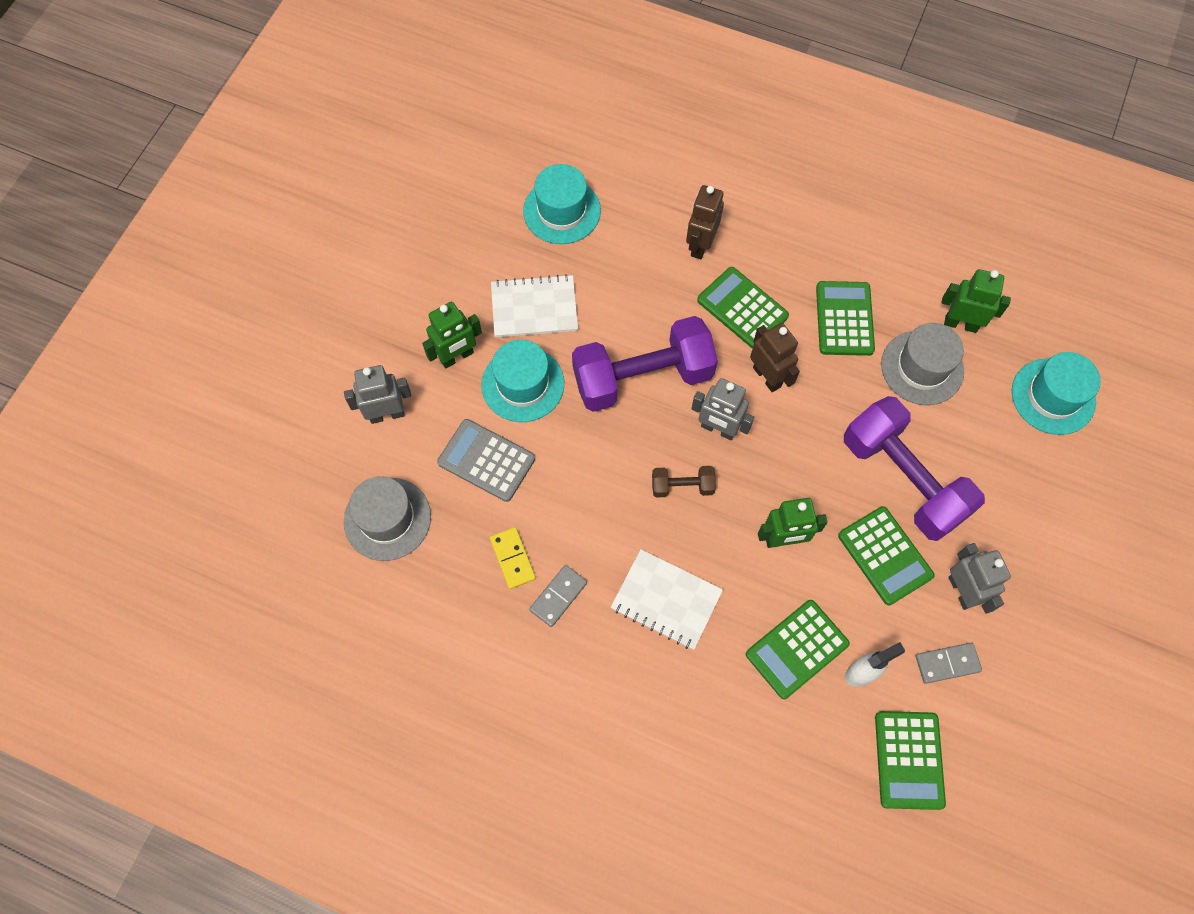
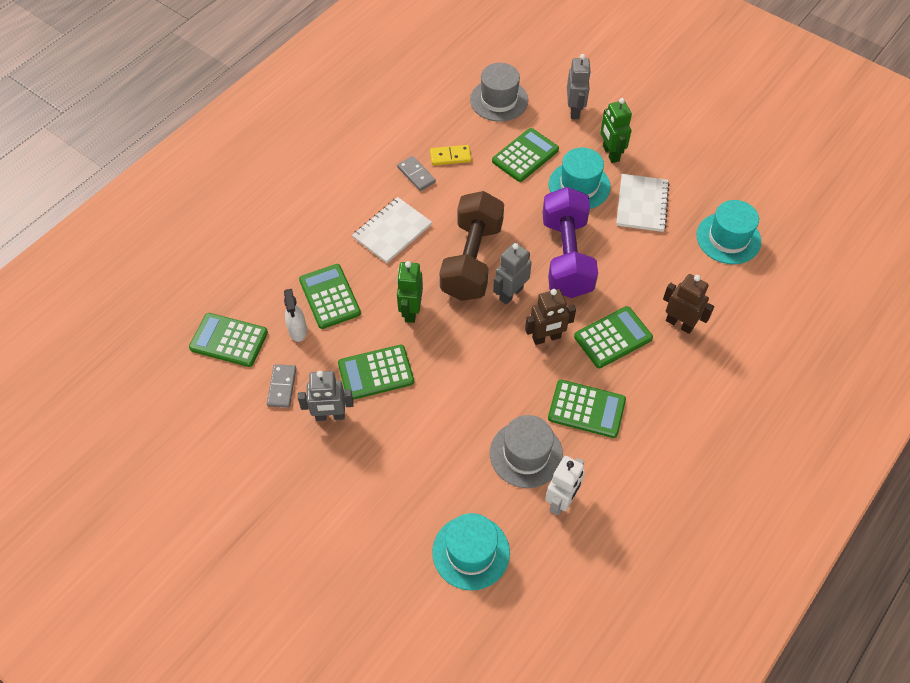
camera: 105 degrees right, 10 degrees down
grey calculator [437,419,535,502] -> green calculator [492,128,559,182]
brown dumbbell [652,466,716,498] -> brown dumbbell [440,191,504,301], size x2.26
purple dumbbell [844,396,985,541] -> none
green robot [942,269,1011,333] -> white robot [545,456,585,515]

